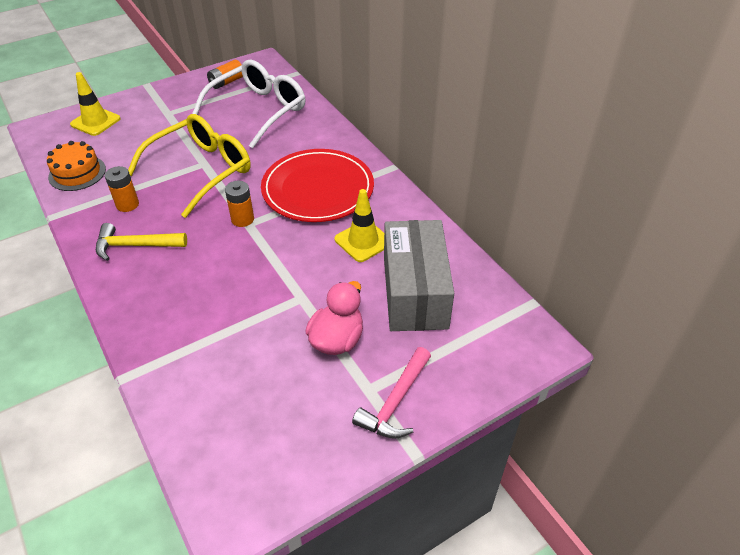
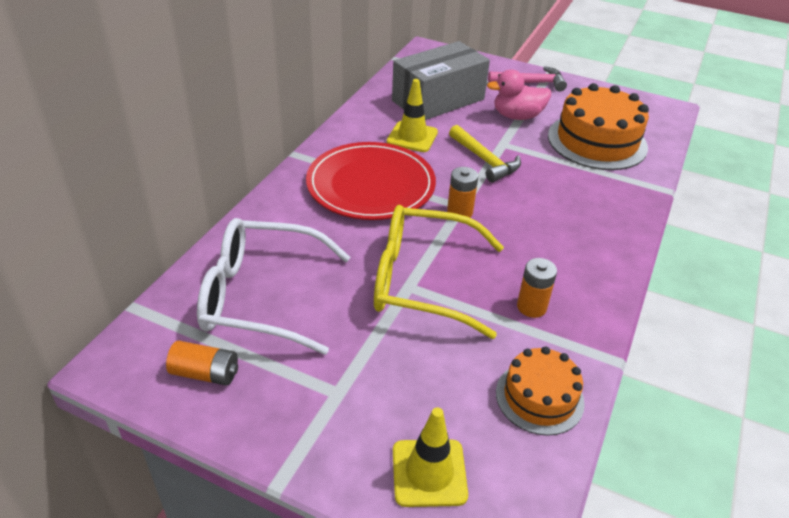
camera: 125 degrees left, 5 degrees down
yellow hammer [96,223,187,261] -> yellow hammer moved to [449,125,521,182]
none -> orange cake [548,83,649,170]

